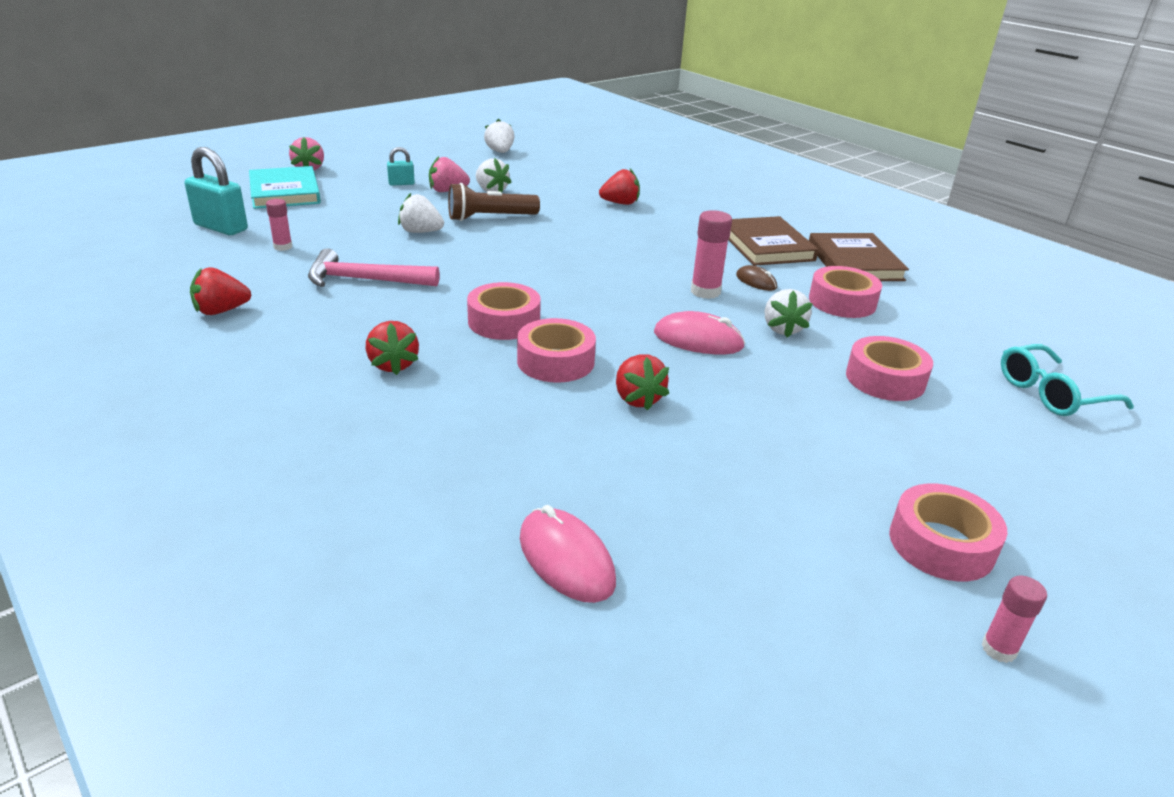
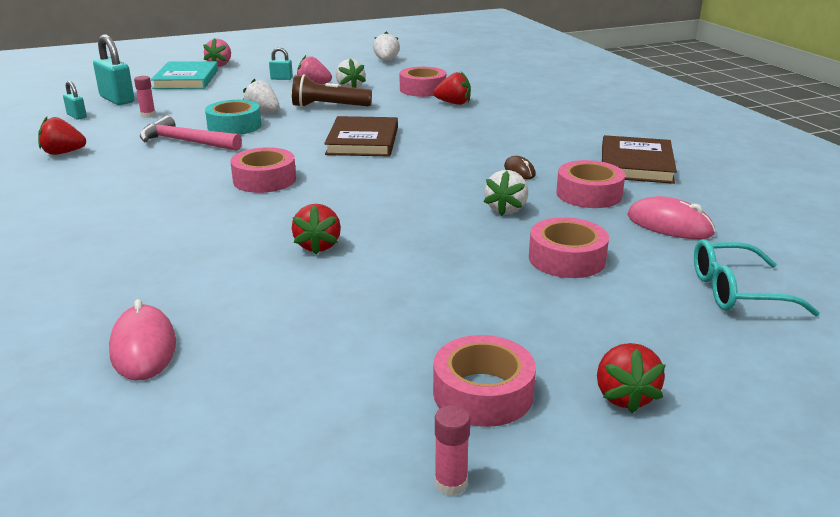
camera: 20 degrees right, 5 degrees down
red strawberry [366,321,419,375] -> red strawberry moved to [597,343,666,413]
pink tape [517,318,596,383] -> pink tape moved to [400,67,446,97]
pink mouse [654,311,745,354] -> pink mouse moved to [627,196,715,239]
pink glue stick [691,210,732,299] -> none
brown book [728,216,818,266] -> brown book moved to [324,116,398,157]
none -> turquoise padlock [63,81,87,120]
none -> turquoise tape [205,100,261,135]

